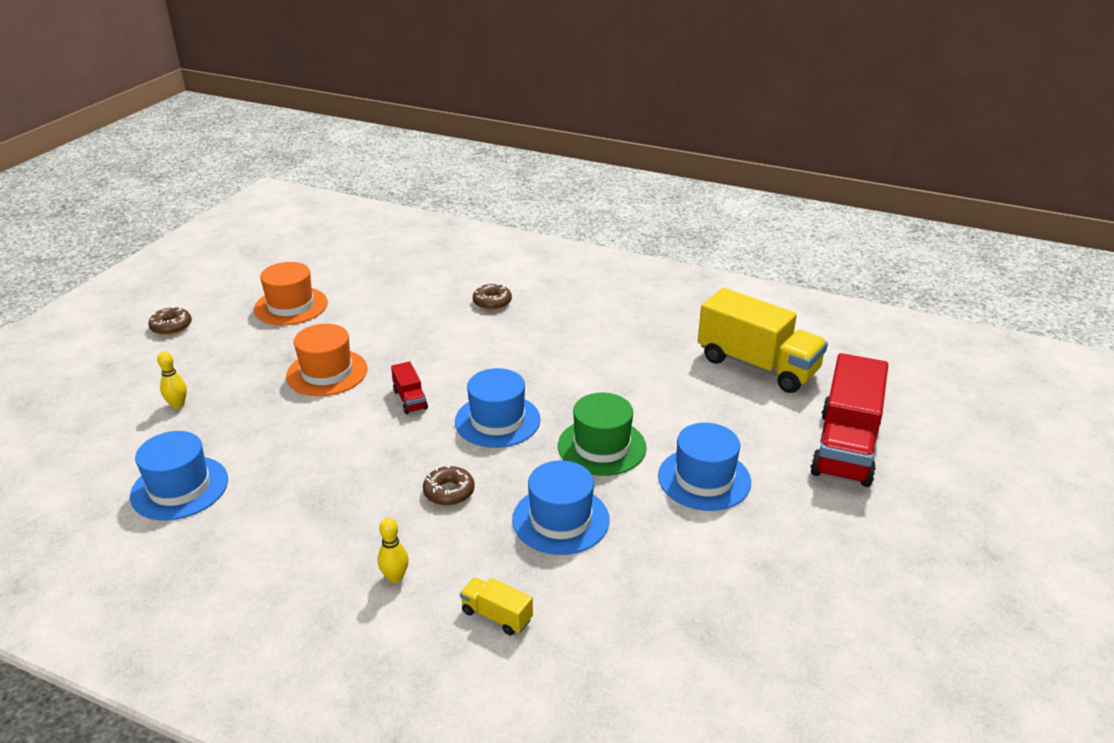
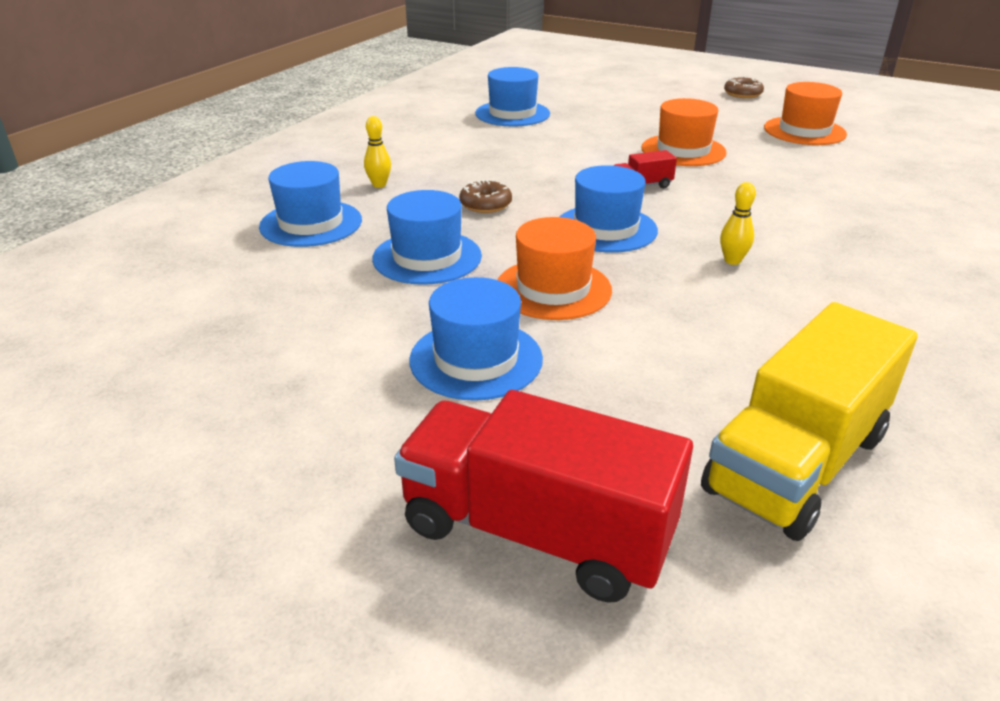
camera: 95 degrees right, 0 degrees up
yellow bowling pin [157,351,187,409] -> yellow bowling pin moved to [720,182,756,265]
yellow truck [460,577,533,636] -> blue hat [259,161,362,247]
brown donut [473,284,512,310] -> none
green hat [558,393,647,476] -> orange hat [498,217,612,320]

